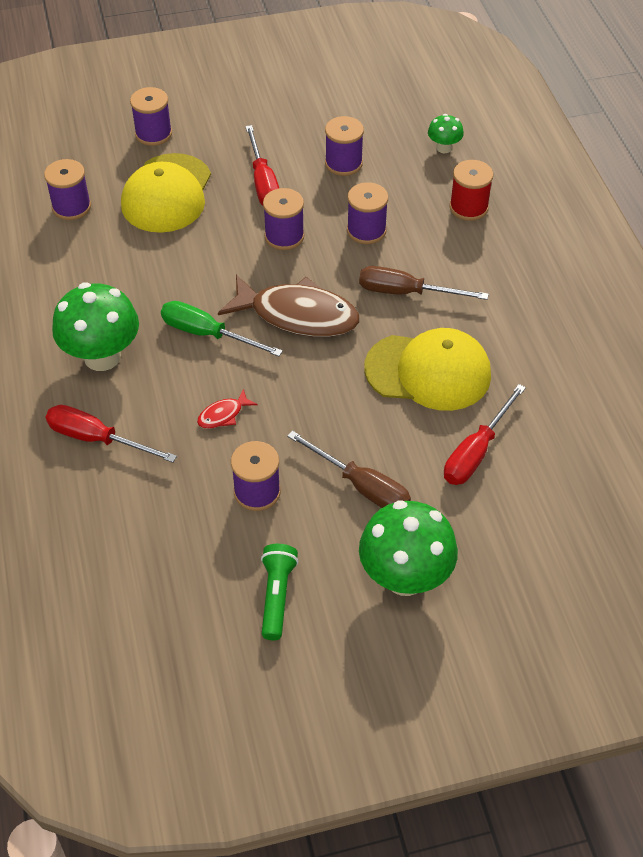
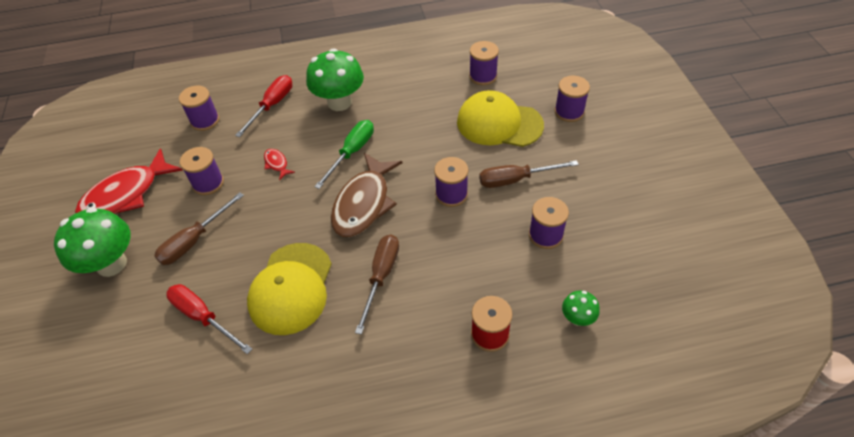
camera: 95 degrees right, 0 degrees up
red screwdriver [245,125,279,205] -> brown screwdriver [479,160,579,188]
green flashlight [261,544,298,640] -> red fish [75,148,183,214]
purple spool [347,182,388,244] -> purple spool moved to [179,86,219,131]

